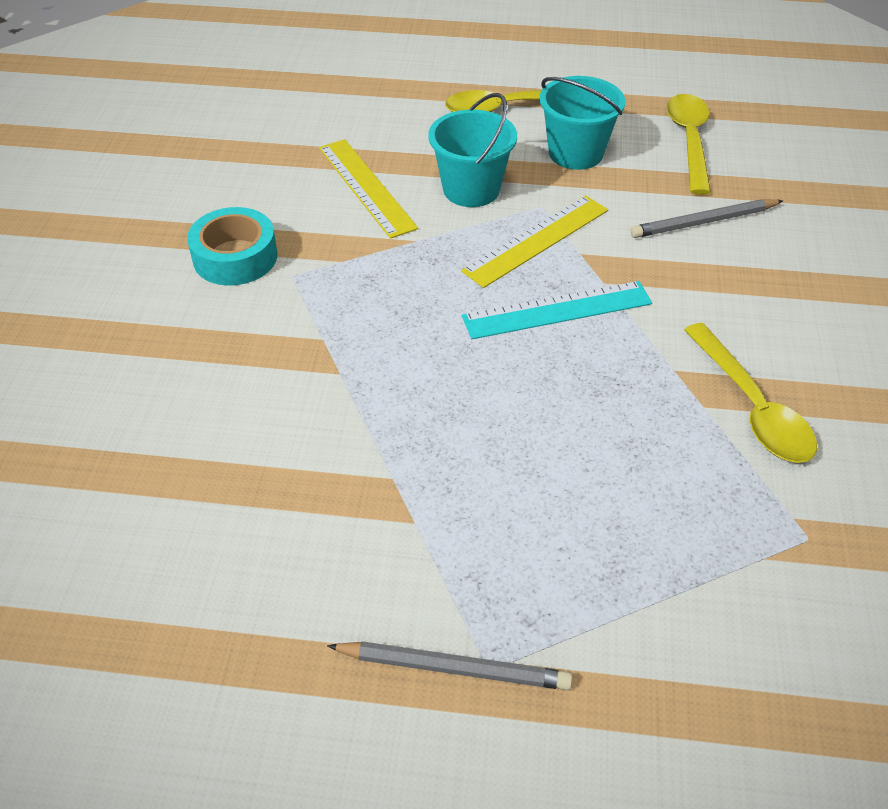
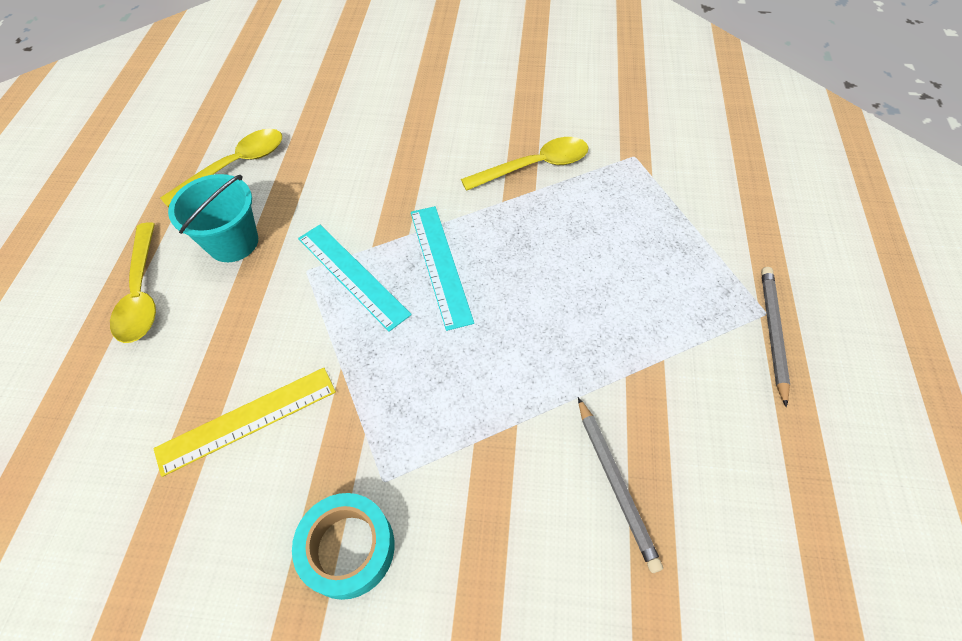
camera: 90 degrees left, 10 degrees up
turquoise bucket [428,93,517,207] -> none
yellow ruler [461,195,608,288] -> turquoise ruler [298,225,412,332]
grey pencil [630,199,783,238] -> grey pencil moved to [578,397,663,573]
yellow spoon [667,94,711,195] -> yellow spoon turned 135 degrees clockwise [160,129,282,207]

